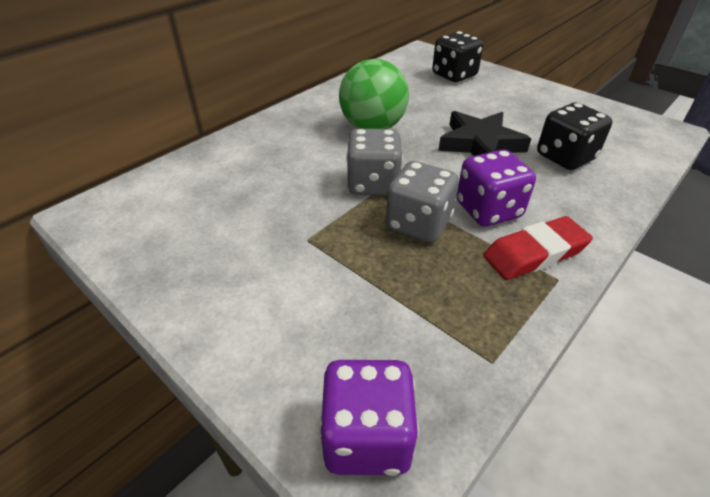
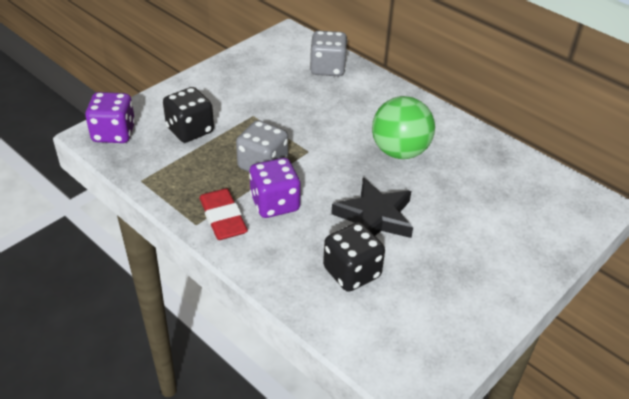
camera: 90 degrees right, 0 degrees up
grey dice [346,129,403,195] -> grey dice moved to [310,31,348,76]
black dice [432,31,483,82] -> black dice moved to [163,87,214,143]

